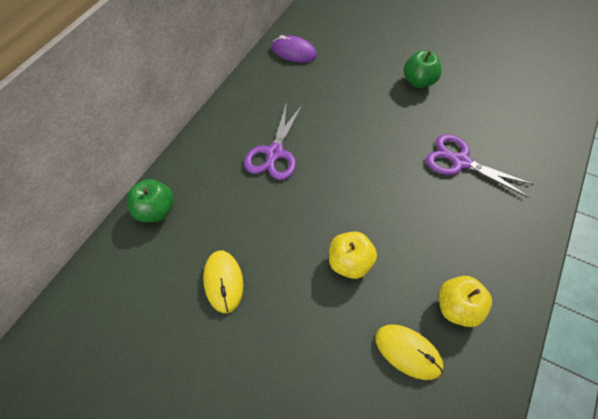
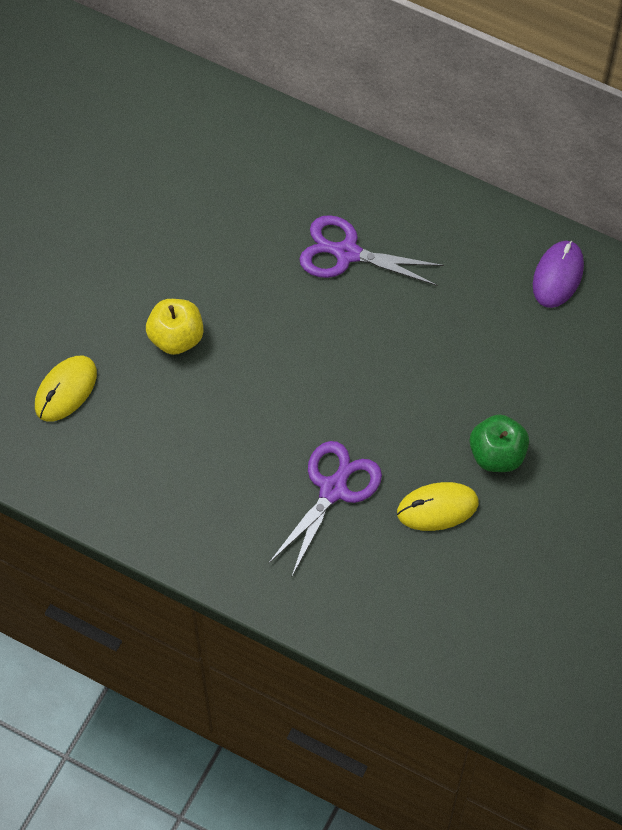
camera: 90 degrees right, 5 degrees up
green apple [127,179,173,222] -> none
yellow mouse [203,251,243,313] -> yellow mouse moved to [397,482,479,531]
yellow apple [439,276,492,327] -> none

